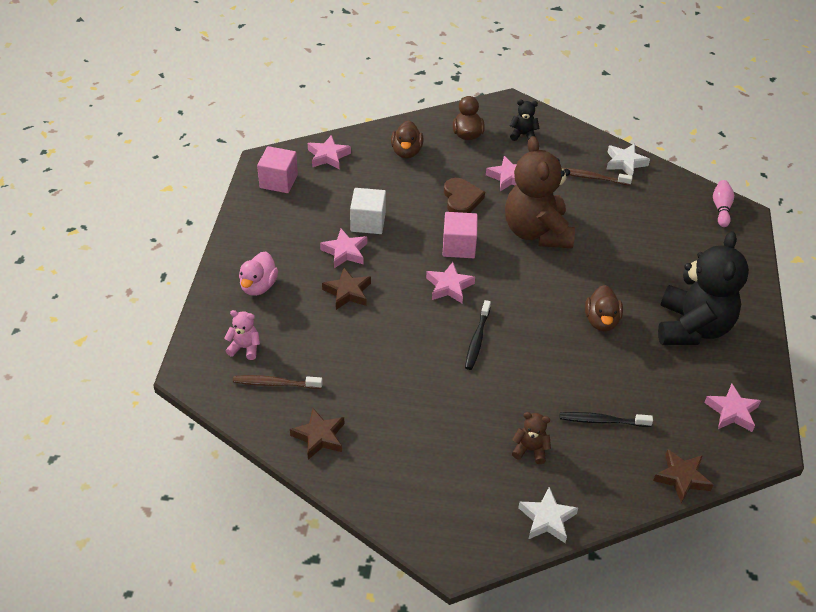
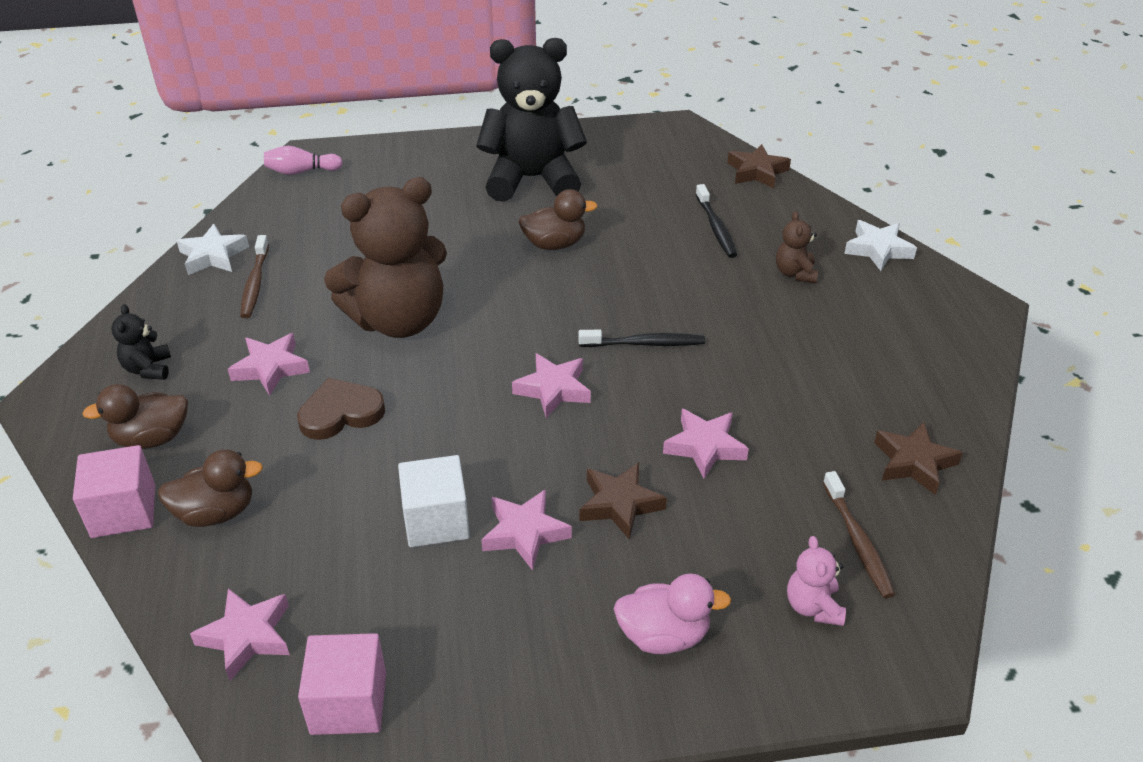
camera: 105 degrees left, 5 degrees down
pink cube [443,212,478,258] -> pink cube moved to [73,445,155,538]
pink star [704,384,761,432] -> pink star moved to [663,409,749,479]

